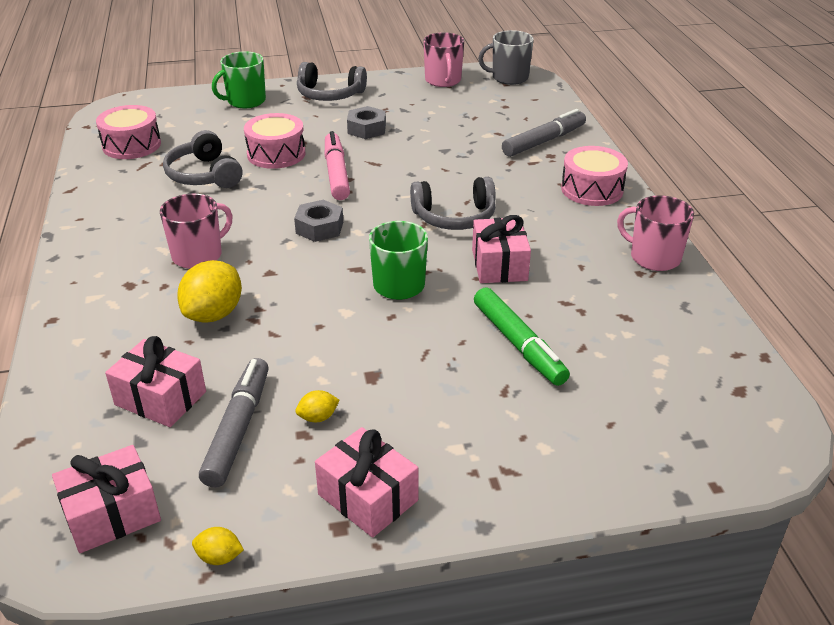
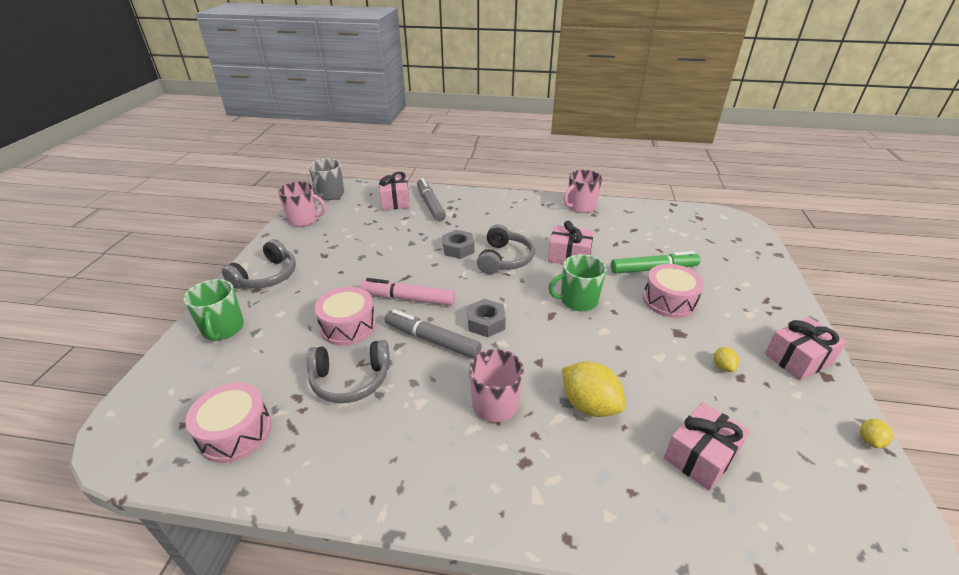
camera: 70 degrees left, 0 degrees up
pink gift [52,445,161,553] -> pink gift moved to [379,171,410,210]
grey marker [199,358,269,488] -> grey marker moved to [385,309,482,358]
grey nut [347,106,386,139] -> grey nut moved to [442,230,474,259]
pink drum [561,146,628,206] -> pink drum moved to [643,264,704,318]

